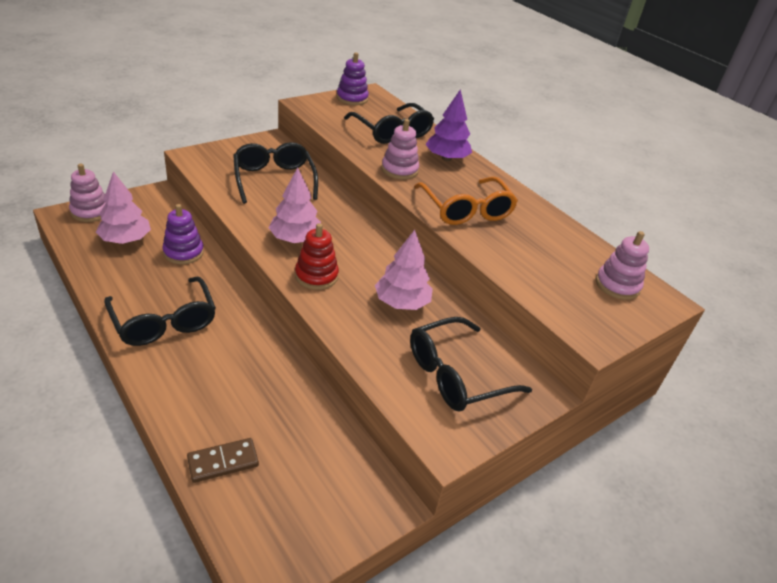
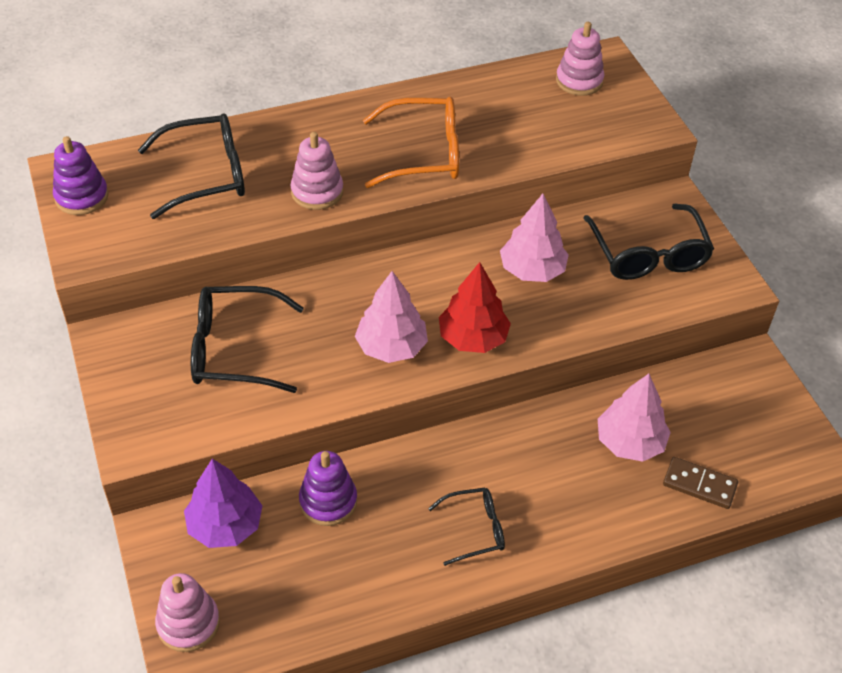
camera: 70 degrees left, 10 degrees up
pink tree [96,171,151,244] -> pink tree moved to [598,374,671,462]
black glasses [104,277,216,346] -> black glasses [428,488,505,566], size x0.58
brown domino [187,438,259,483] -> brown domino turned 60 degrees counterclockwise [663,457,738,509]
red stacking toy [295,223,339,290] -> red tree [439,262,511,353]
purple tree [425,89,472,161] -> purple tree moved to [184,459,262,548]

